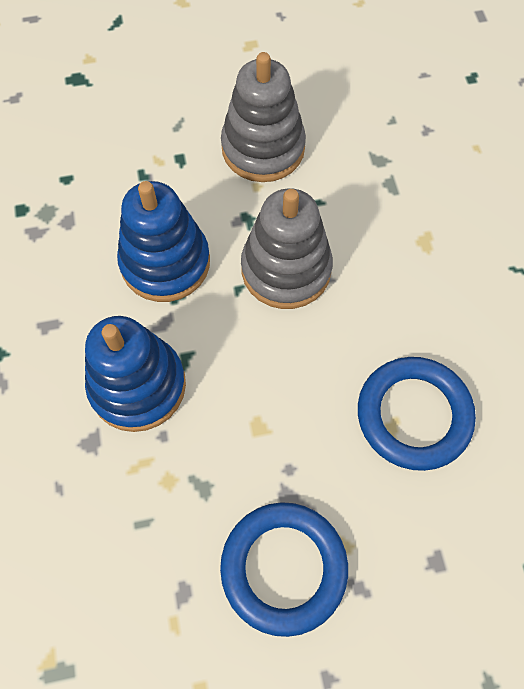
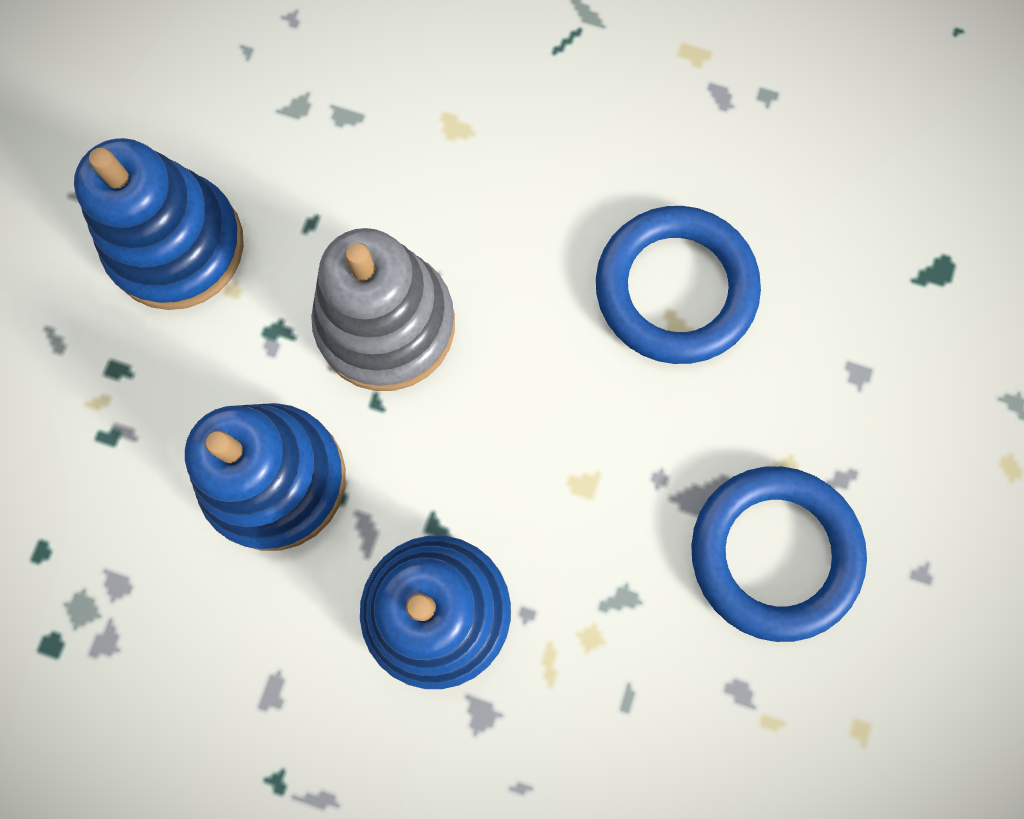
camera: 60 degrees left, 10 degrees up
grey stacking toy [221,52,306,182] -> blue stacking toy [74,138,244,310]

